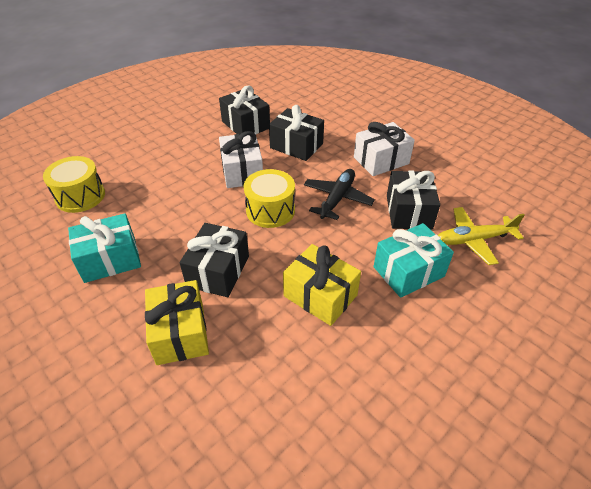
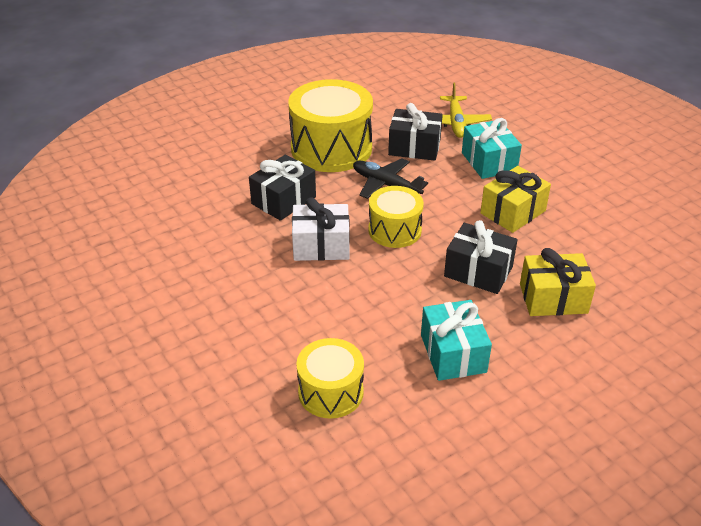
camera: 80 degrees left, 5 degrees down
black gift [219,85,270,134] -> none
white gift [354,122,415,176] -> yellow drum [288,79,373,172]

